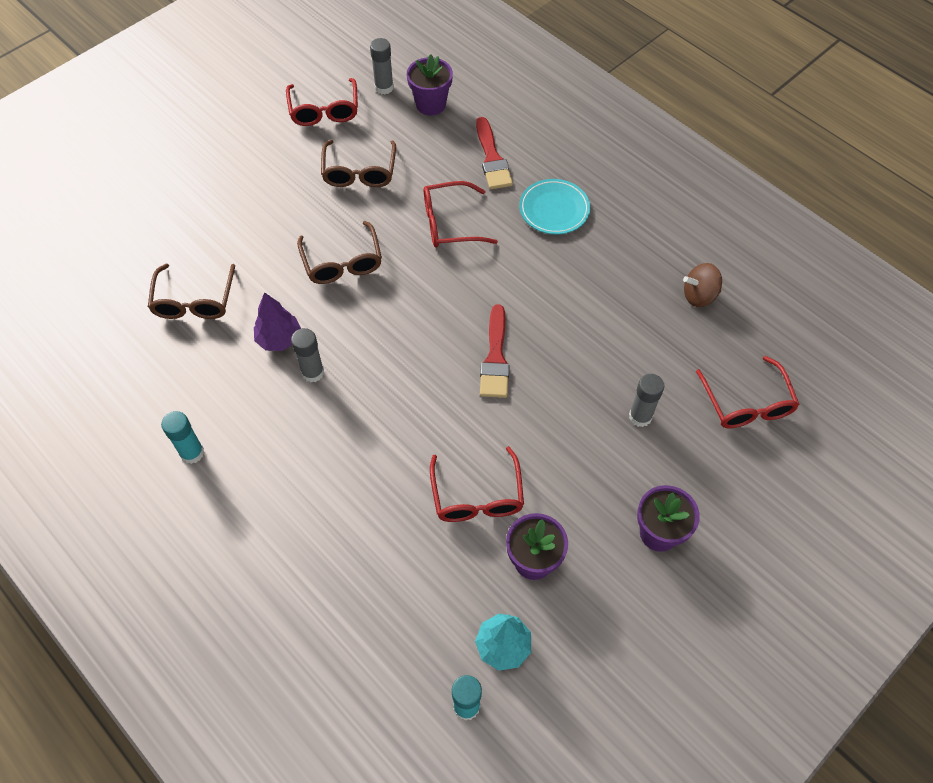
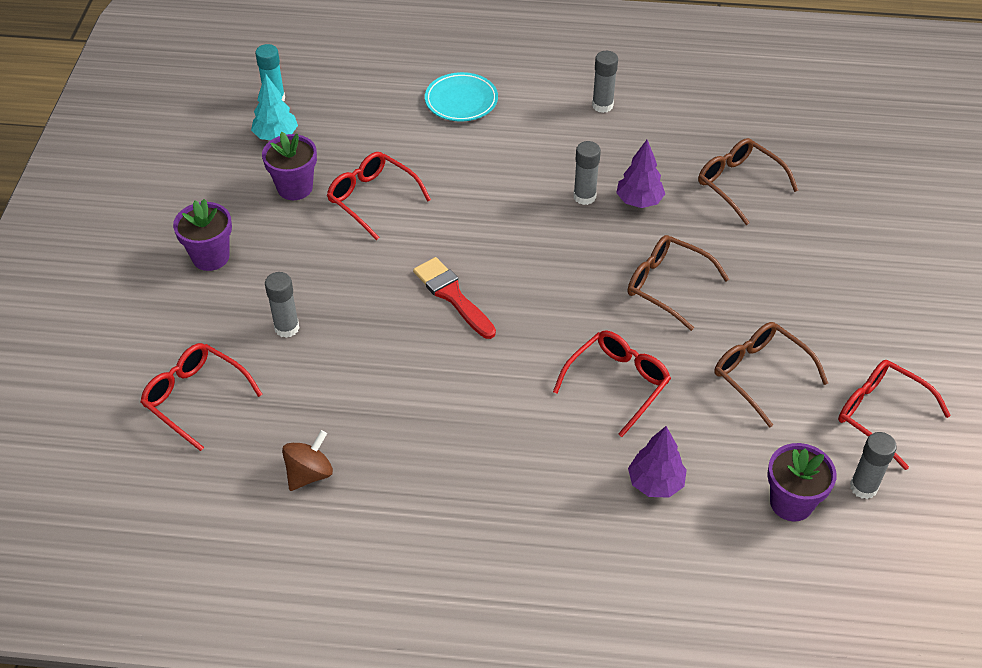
camera: 140 degrees right, 10 degrees down
turquoise glue stick [161,411,204,464] -> grey glue stick [592,51,618,113]
red brush [476,117,513,189] -> purple tree [628,426,687,498]
turquoise plate [519,179,590,235] -> turquoise plate moved to [425,72,498,121]

